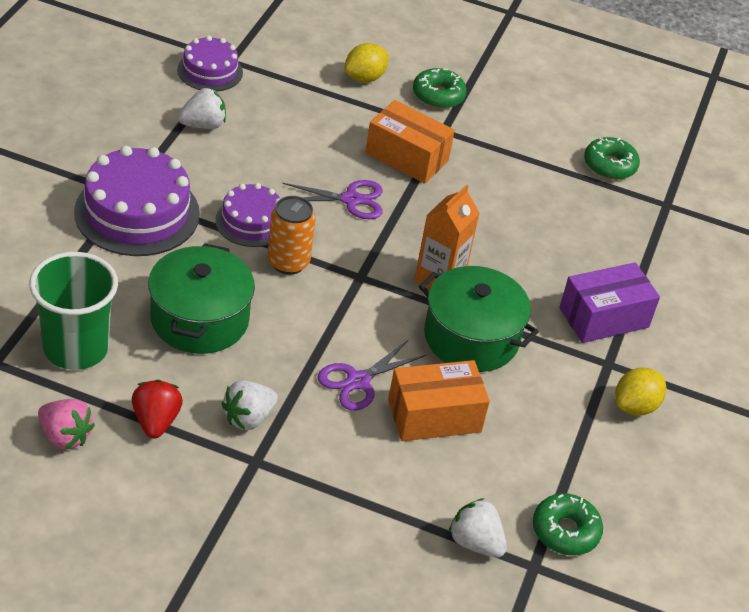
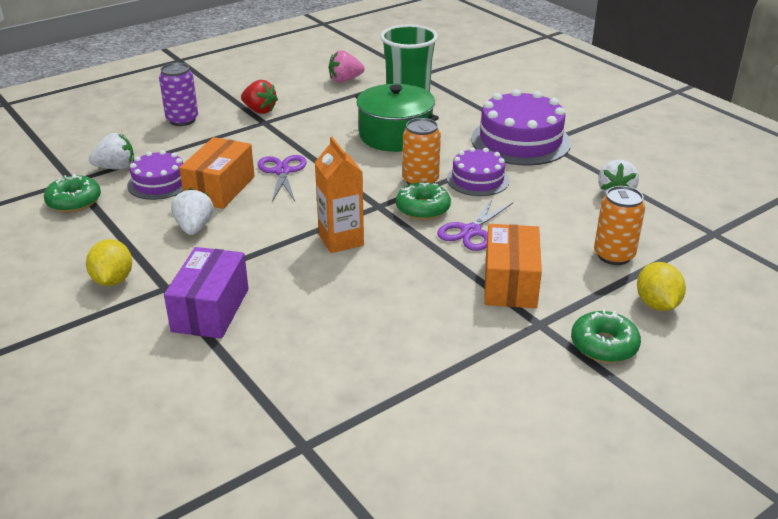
camera: 130 degrees right, 10 degrees down
red strawberry [132,380,183,439] -> red strawberry moved to [241,80,278,114]
purple cake [177,36,243,92] -> purple cake moved to [127,150,183,200]
white strawberry [221,381,278,430] -> white strawberry moved to [171,188,213,235]
orange box [365,100,455,184] -> orange box turned 60 degrees counterclockwise [484,224,542,308]
green pot [419,266,539,372] -> none
green donut [584,137,640,180] -> green donut moved to [396,182,451,220]
none -> purple can [159,63,198,126]
none -> orange can [594,186,645,265]

